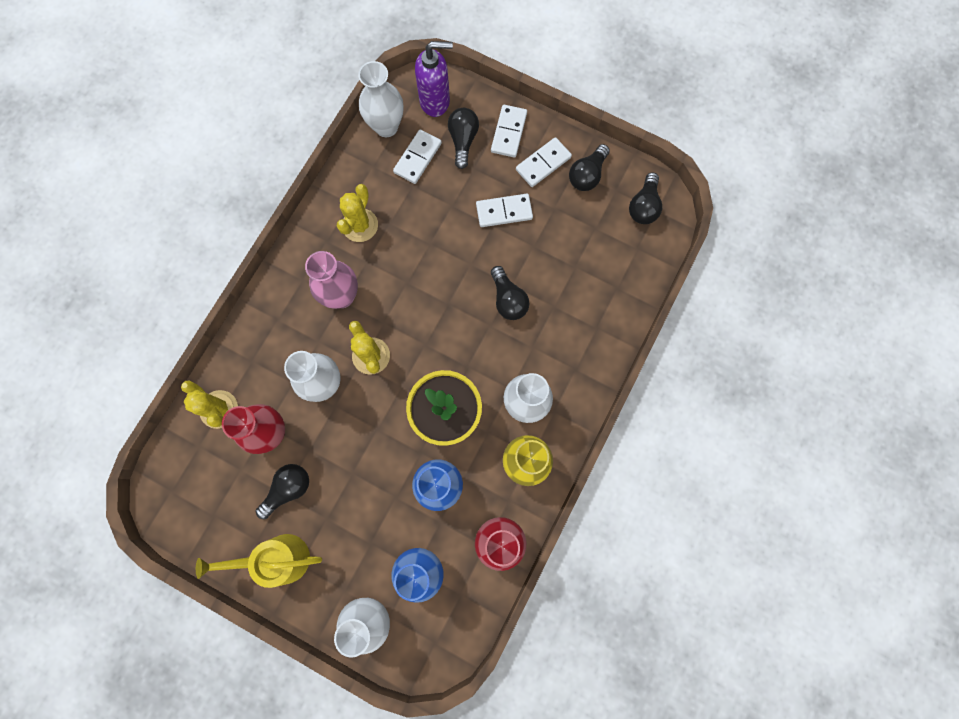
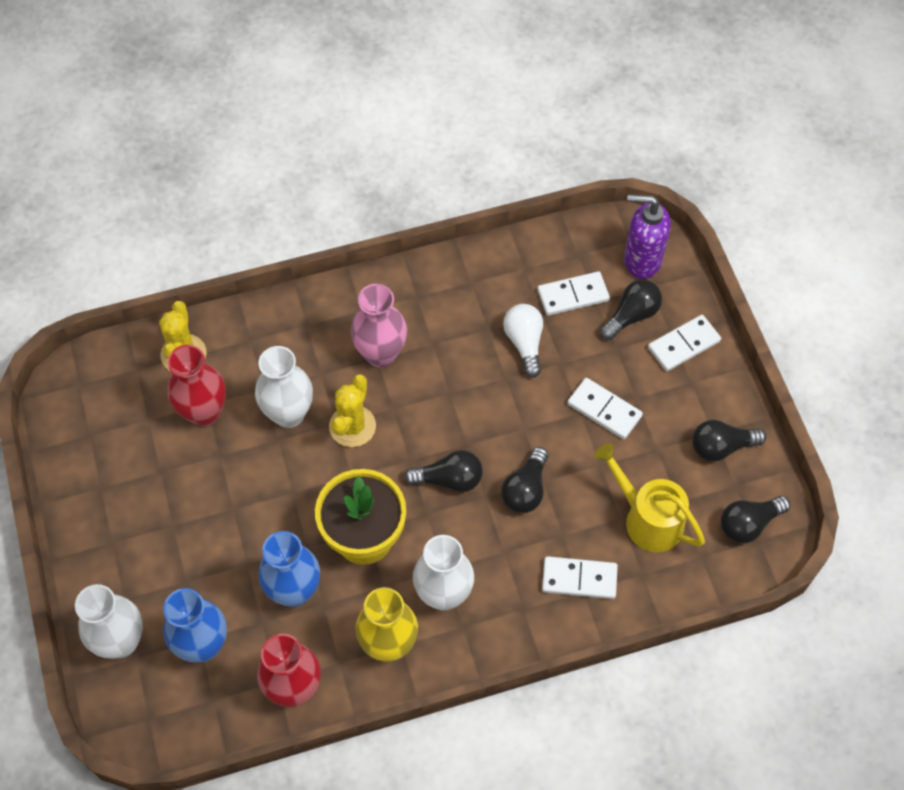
camera: 45 degrees right, 15 degrees down
yellow watering can [196,534,322,588] -> yellow watering can moved to [594,443,705,552]
black light bulb [256,464,309,519] -> black light bulb moved to [404,450,483,492]
yellow cactus [337,184,378,242] -> none
white vase [358,61,403,137] -> none
purple soap dispenser [415,41,453,117] -> purple soap dispenser turned 150 degrees clockwise [624,194,671,279]
white domino [516,137,572,187] -> white domino moved to [542,556,618,599]
none -> white light bulb [503,304,543,378]

